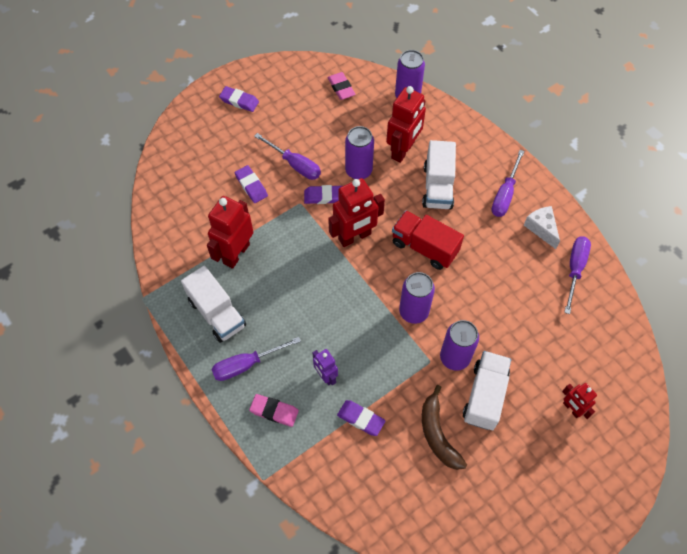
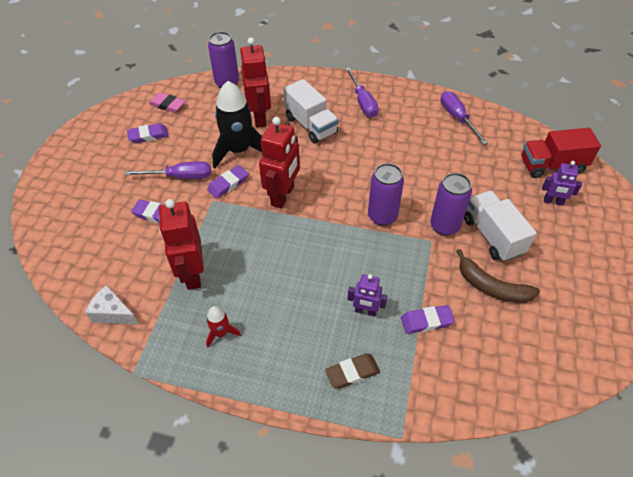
camera: 40 degrees left, 10 degrees down
white truck [181,266,246,343] -> red rocket [206,306,241,348]
purple screwdriver [211,337,301,381] -> none
purple eraser [219,86,259,112] -> purple eraser moved to [127,123,169,144]
pink eraser [249,394,299,427] -> brown eraser [325,353,380,389]
purple can [345,126,374,179] -> black rocket [212,81,262,168]
red truck [392,211,464,270] -> red truck moved to [521,128,601,178]
white cheese [524,206,560,249] -> white cheese moved to [85,285,139,325]
red robot [562,383,597,419] -> purple robot [542,161,582,206]

